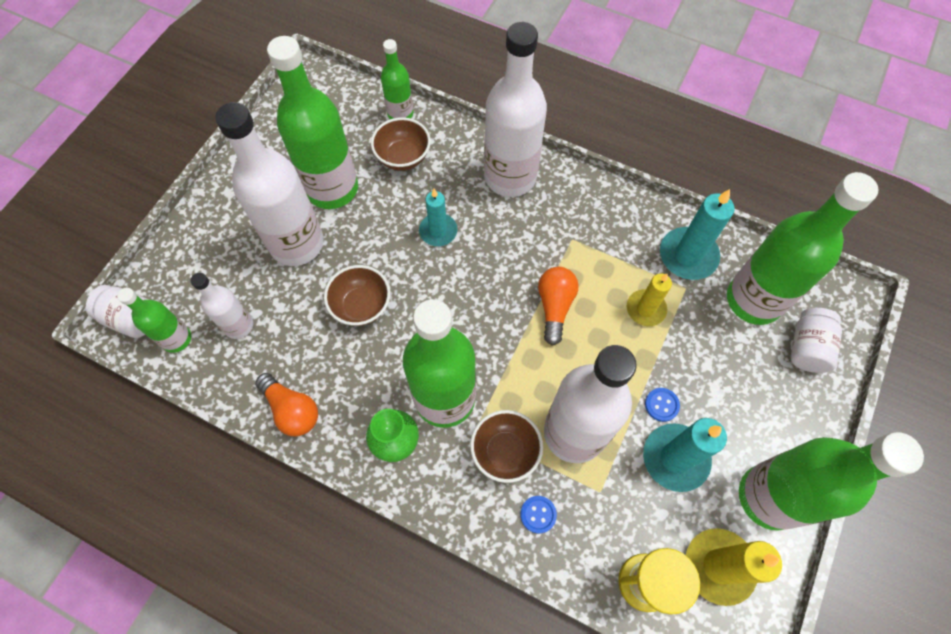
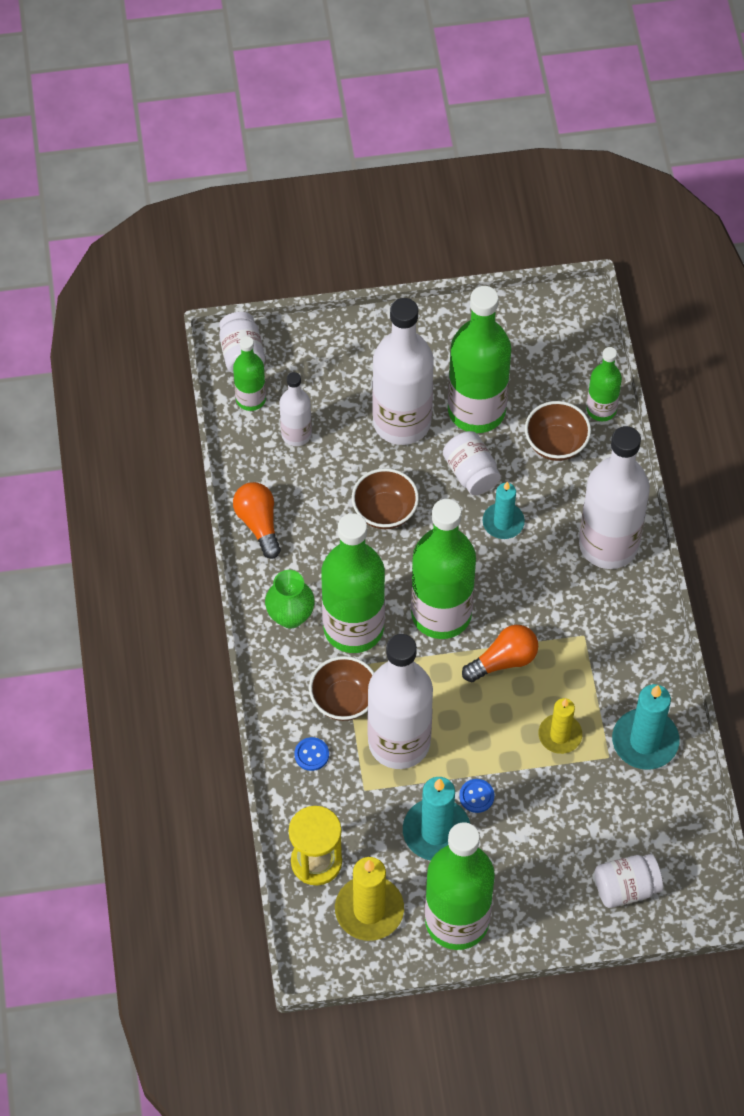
camera: 55 degrees right, 5 degrees down
orange light bulb [255,373,318,436] -> orange light bulb turned 150 degrees clockwise [233,482,281,559]
green bottle [727,172,879,325] -> green bottle moved to [411,499,476,639]
none -> white jar [443,431,501,495]

